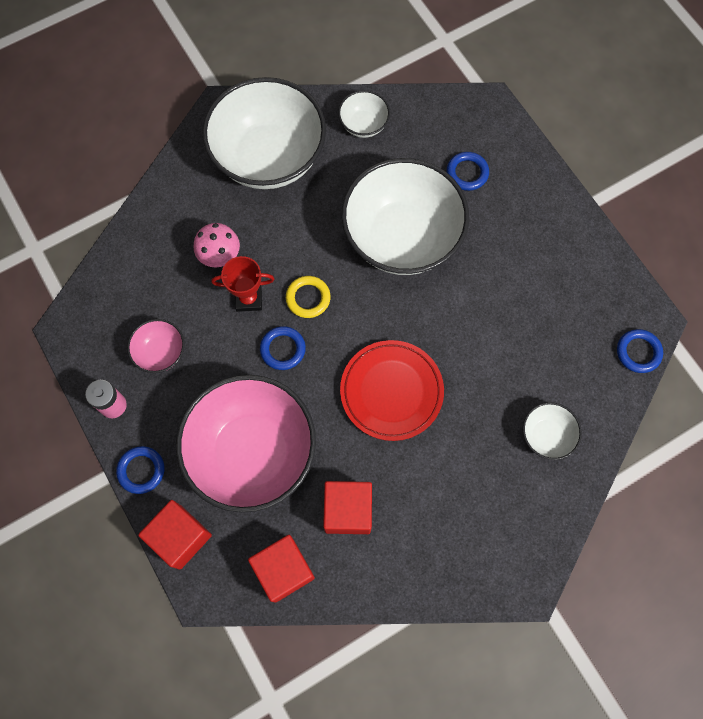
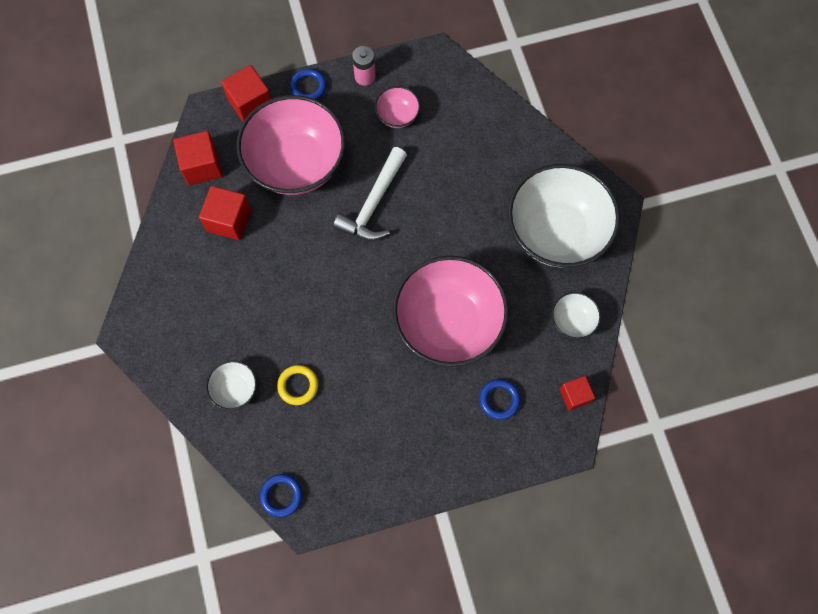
camera: 105 degrees right, 0 degrees up
pink mushroom [194,223,240,268] -> none
red trophy [211,256,275,312] -> none
blue ring [260,326,306,370] -> white hammer [333,147,407,241]
yellow ring [286,276,331,318] -> yellow ring moved to [277,365,318,405]
red plate [340,340,444,441] -> none
white bowl [341,158,469,275] -> pink bowl [393,256,509,367]
none -> red cube [559,376,595,411]

